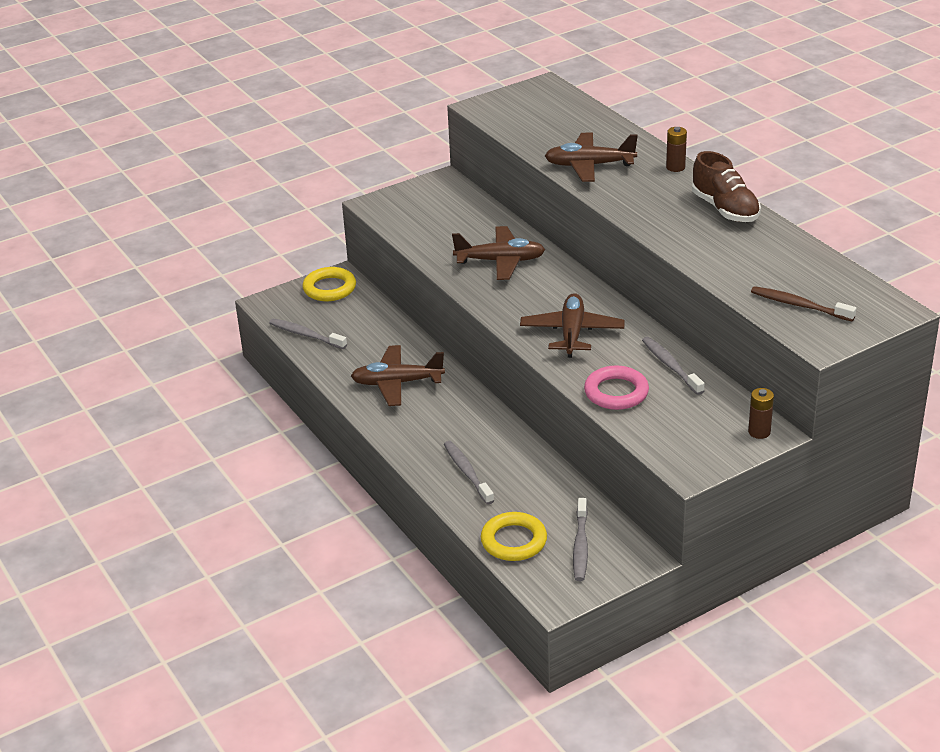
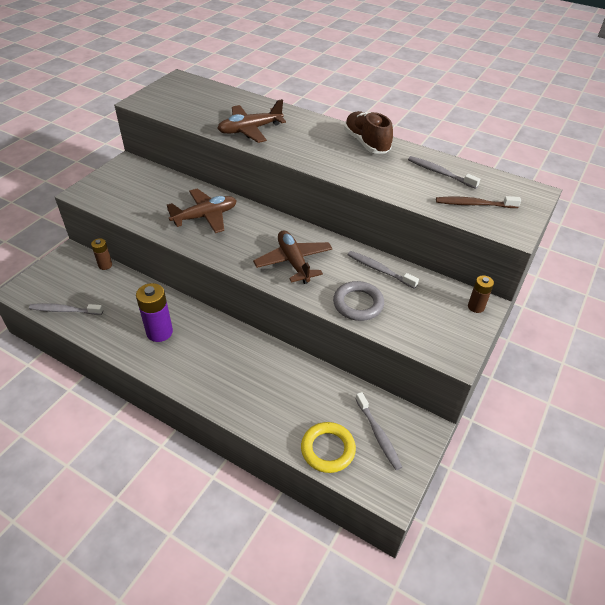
camera: 30 degrees left, 10 degrees up
yellow ring [303,267,356,301] -> none
brown plane [351,345,445,406] -> purple battery [136,283,173,342]
grey toothbrush [444,441,494,505] -> grey toothbrush moved to [408,156,480,189]
pink ring [584,366,649,410] -> grey ring [333,281,384,321]
brown battery [666,127,687,172] -> brown battery moved to [91,238,112,270]
brown shoe [692,151,761,222] -> brown shoe turned 150 degrees counterclockwise [344,111,393,154]

